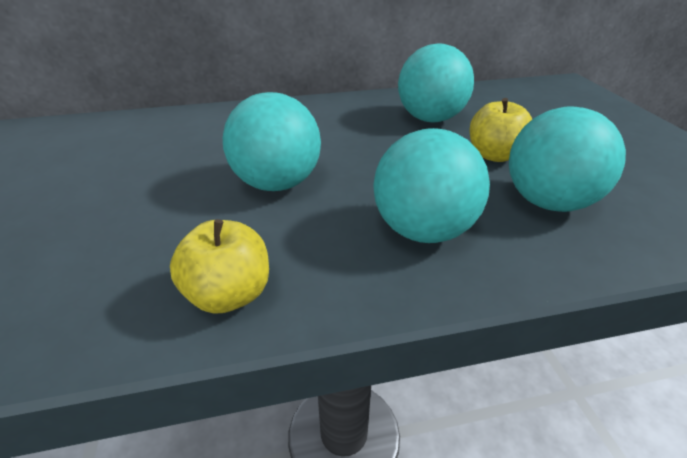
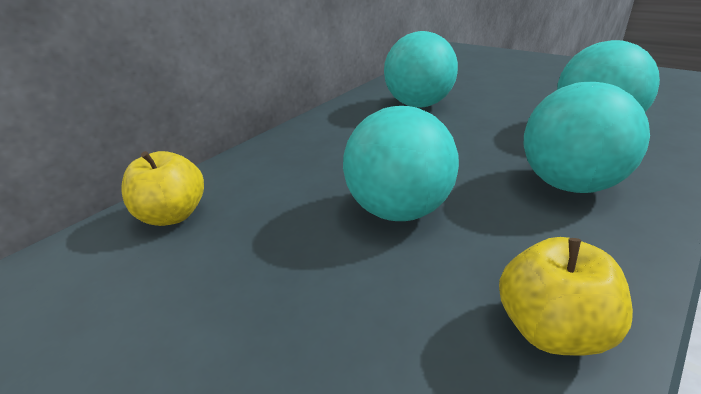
camera: 35 degrees left, 5 degrees down
yellow apple [469,98,532,162] -> yellow apple moved to [121,151,204,226]

